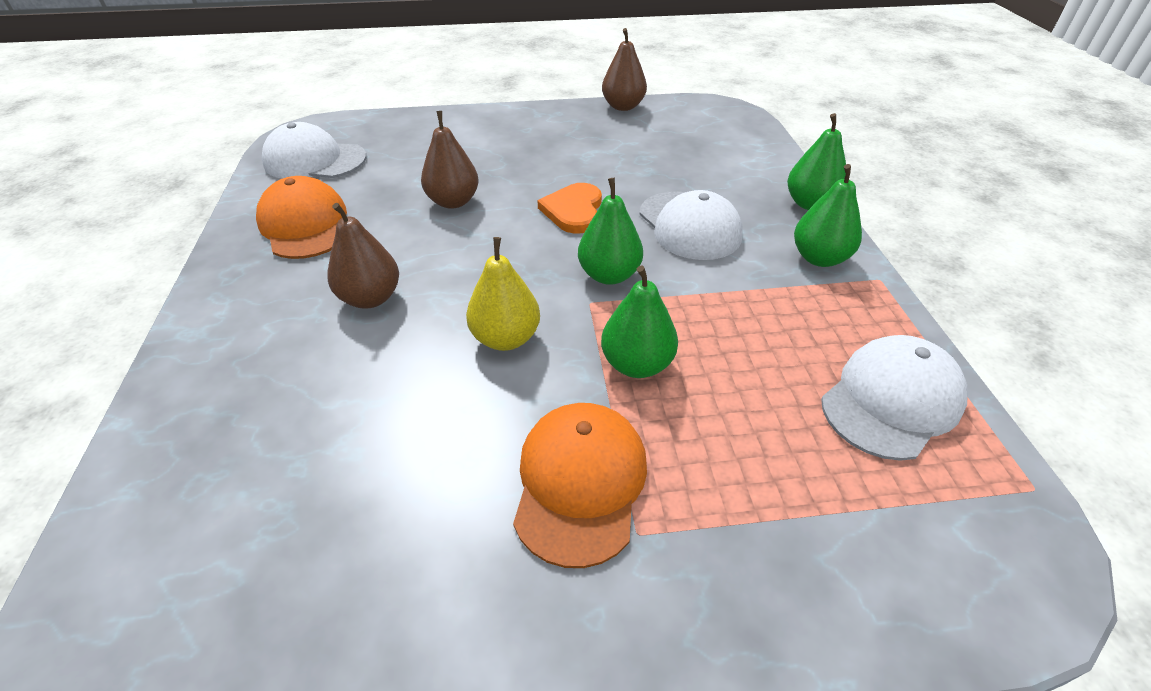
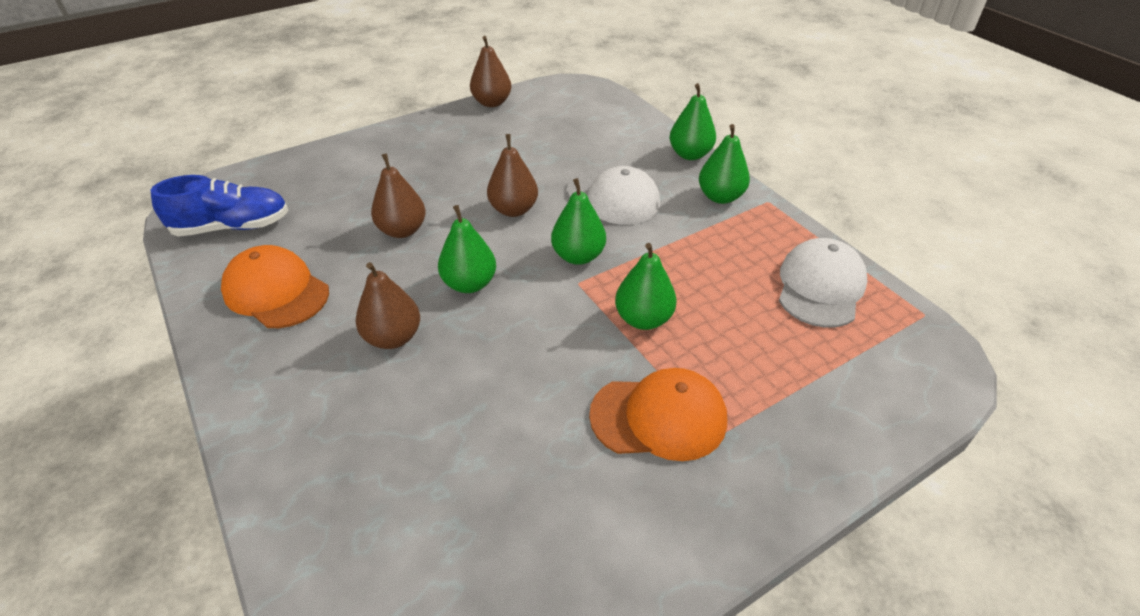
camera: 25 degrees left, 0 degrees up
white cap [262,122,366,179] -> blue shoe [150,175,289,236]
yellow pear [466,237,540,351] -> none
orange cap [513,403,647,568] -> orange cap turned 105 degrees clockwise [589,368,727,461]
orange heart [538,183,602,234] -> brown pear [487,134,538,217]
none -> green pear [438,205,496,293]

